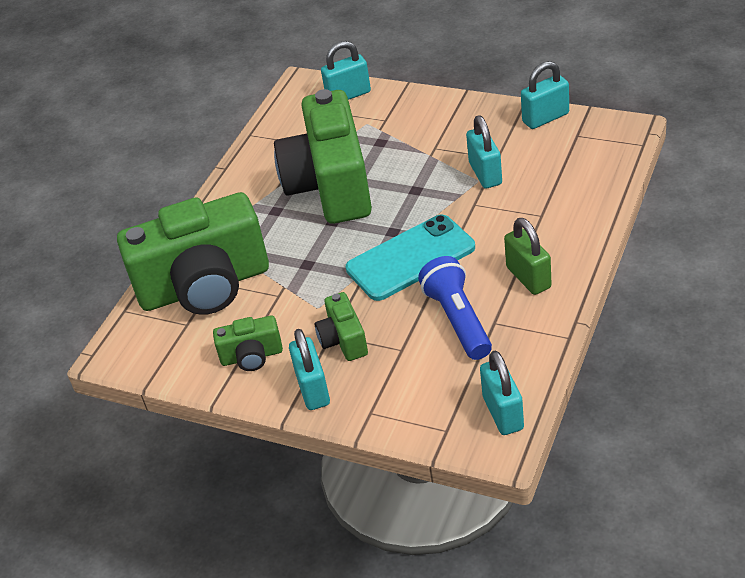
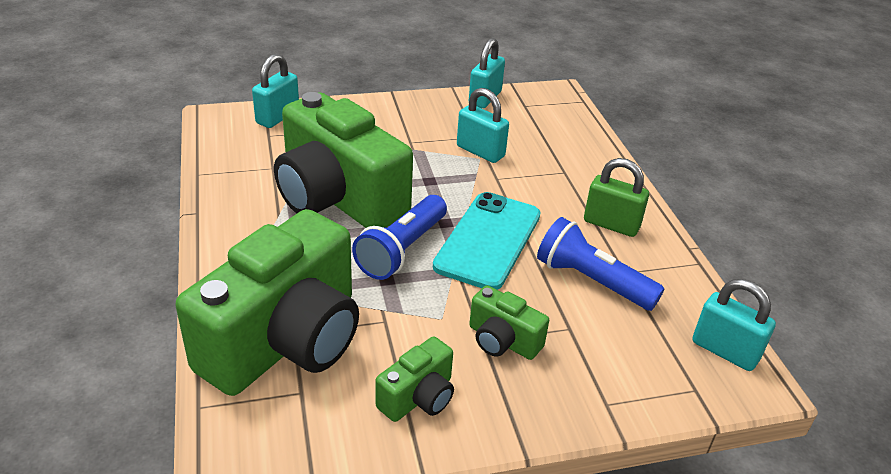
camera: 45 degrees left, 5 degrees down
turquoise padlock [289,329,330,410] -> none
none -> blue flashlight [352,195,447,280]

